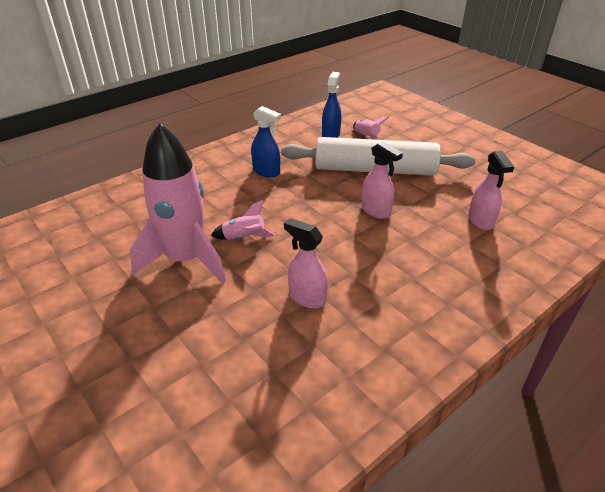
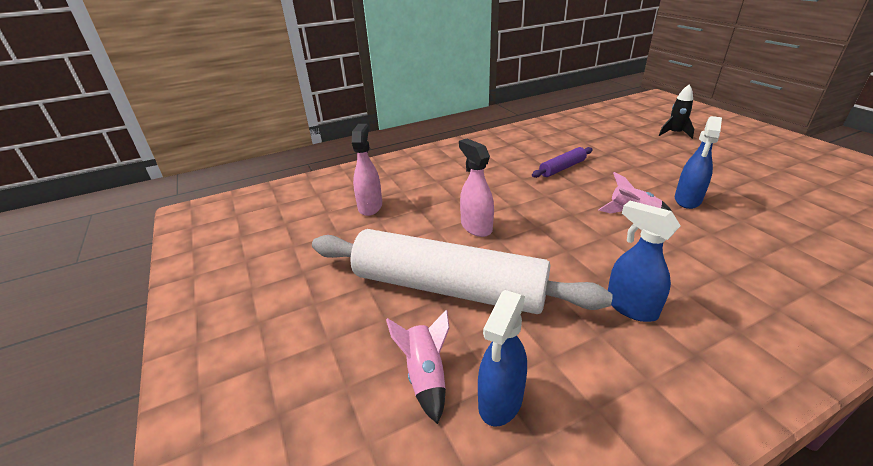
camera: 165 degrees left, 5 degrees down
pink rocket [130,123,226,283] -> blue spray bottle [675,116,722,209]
pink spray bottle [284,218,328,309] -> purple rolling pin [532,147,593,178]
none -> black rocket [659,84,694,139]

